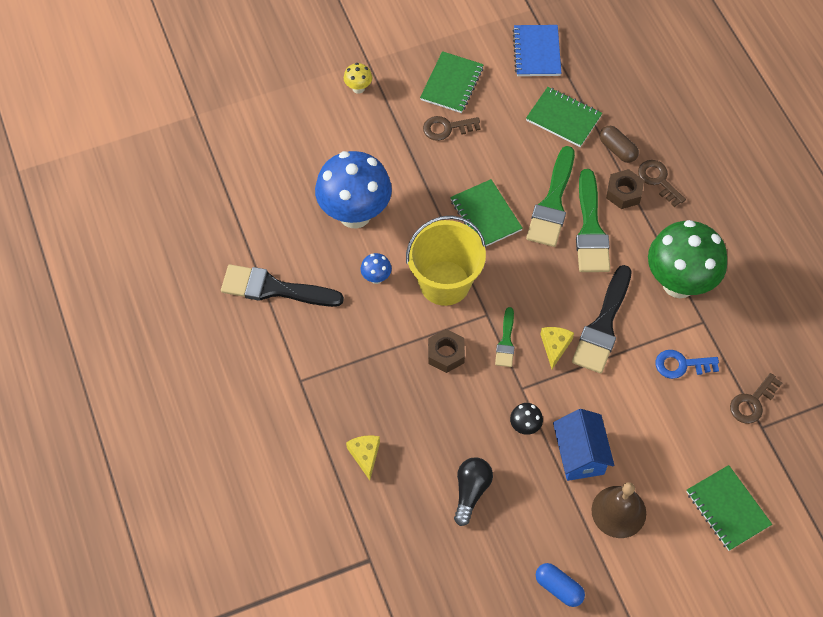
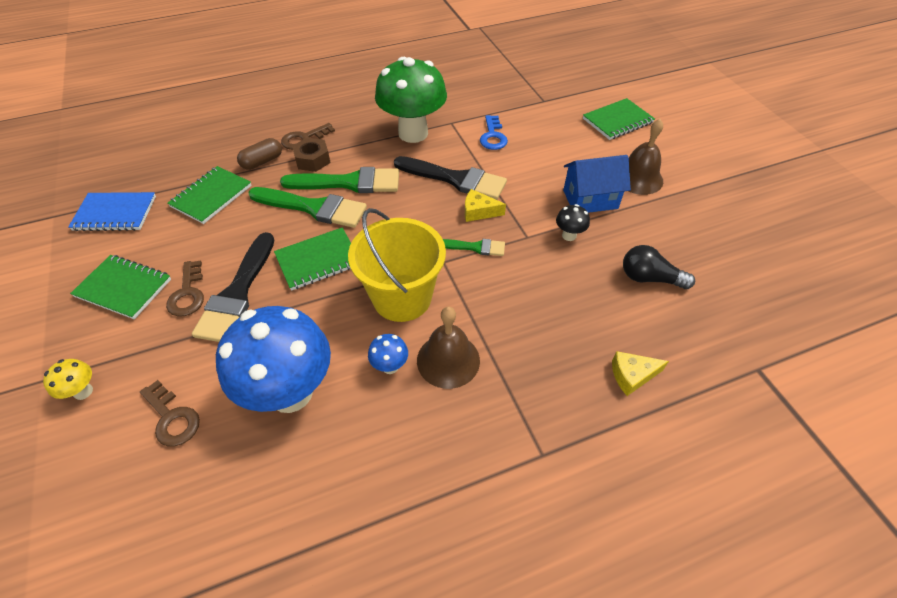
camera: 90 degrees left, 10 degrees down
black brush [221,265,344,307] -> black brush moved to [192,232,274,342]
brown nut [428,329,465,373] -> none
blue capsule [536,563,585,607] -> none
brown key [730,373,782,424] -> brown key moved to [140,380,200,446]
none -> brown bell [417,307,480,389]

